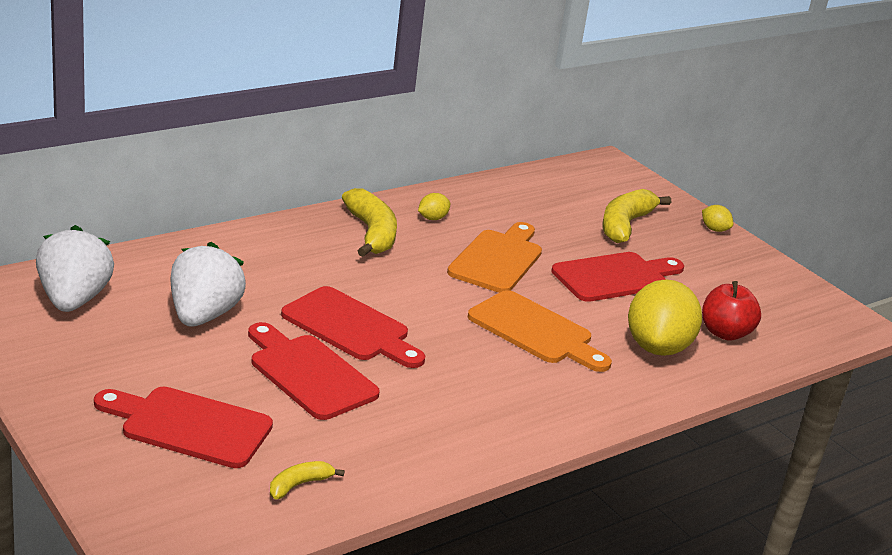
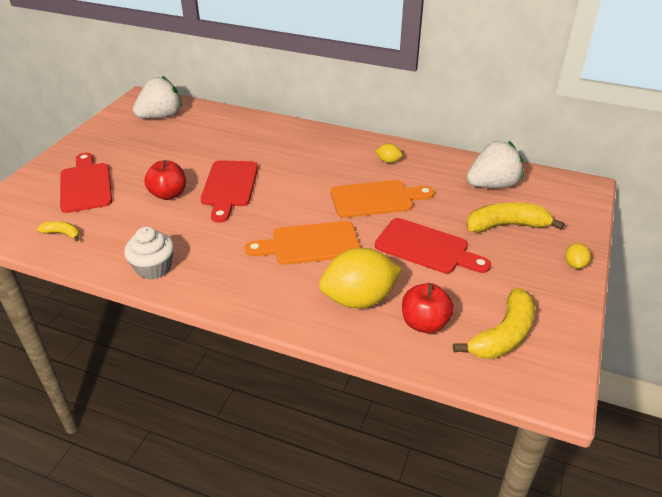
camera: 60 degrees right, 10 degrees up
white strawberry [171,242,246,327] -> white strawberry moved to [467,141,524,188]
red cutting board [248,322,380,420] -> red apple [144,160,186,200]
yellow banana [342,188,397,257] -> yellow banana moved to [453,288,535,359]
orange cutting board [468,290,612,372] -> orange cutting board turned 75 degrees clockwise [245,221,360,265]
none -> white cupcake [124,226,174,280]

